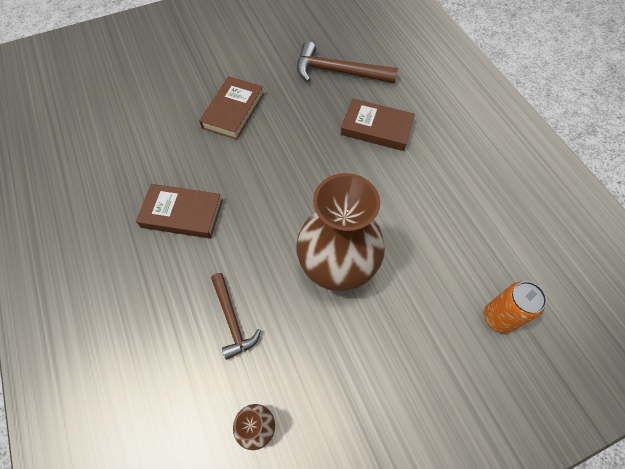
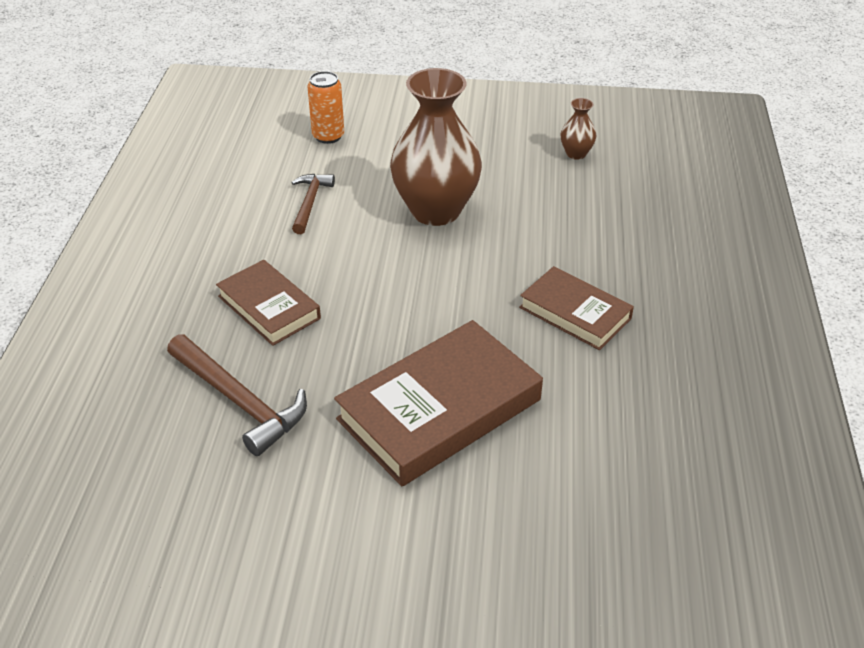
camera: 150 degrees left, 20 degrees down
brown book [199,76,264,140] -> brown book [334,320,543,486], size x1.68
brown hammer [211,273,261,360] -> brown hammer moved to [291,174,335,234]

